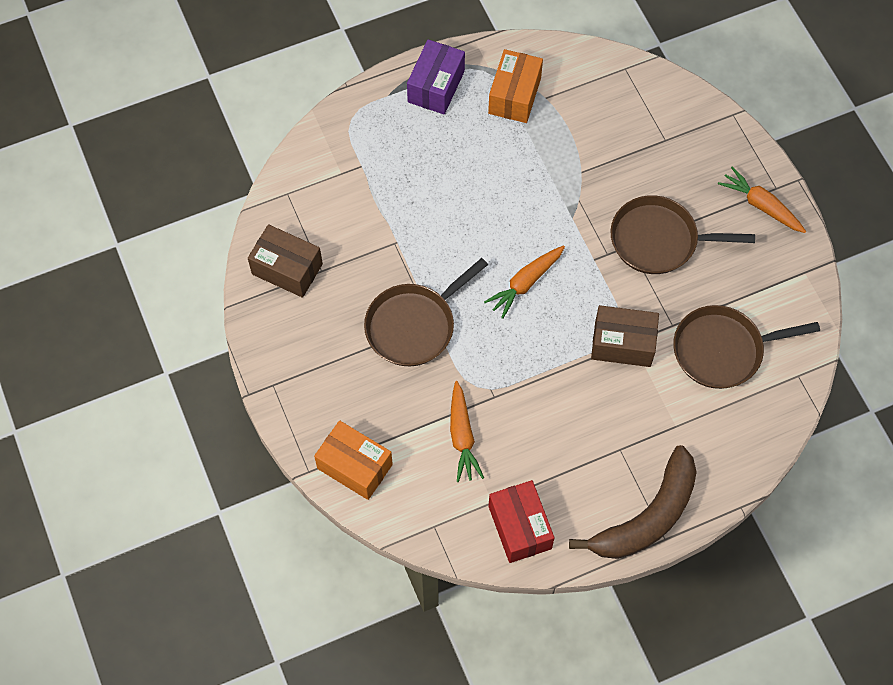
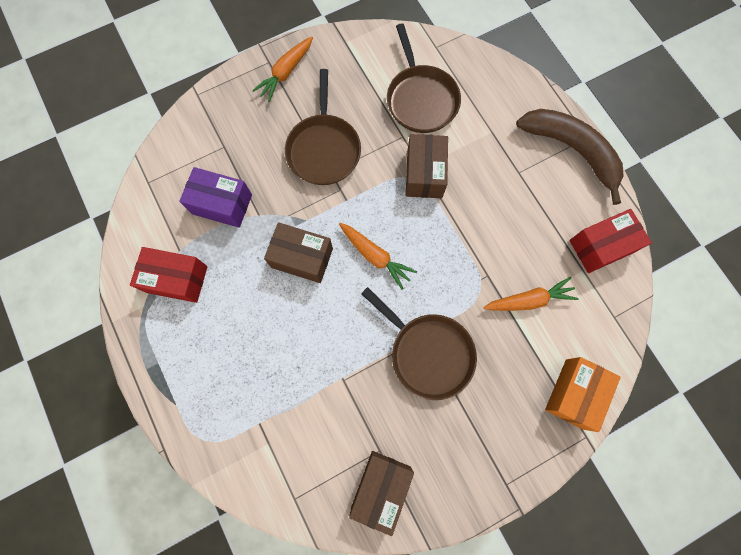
camera: 95 degrees left, 10 degrees up
purple box [407,39,465,114] -> purple box moved to [179,167,252,228]
orange box [488,49,543,123] -> red box [130,247,207,303]
none -> brown box [264,222,333,283]

